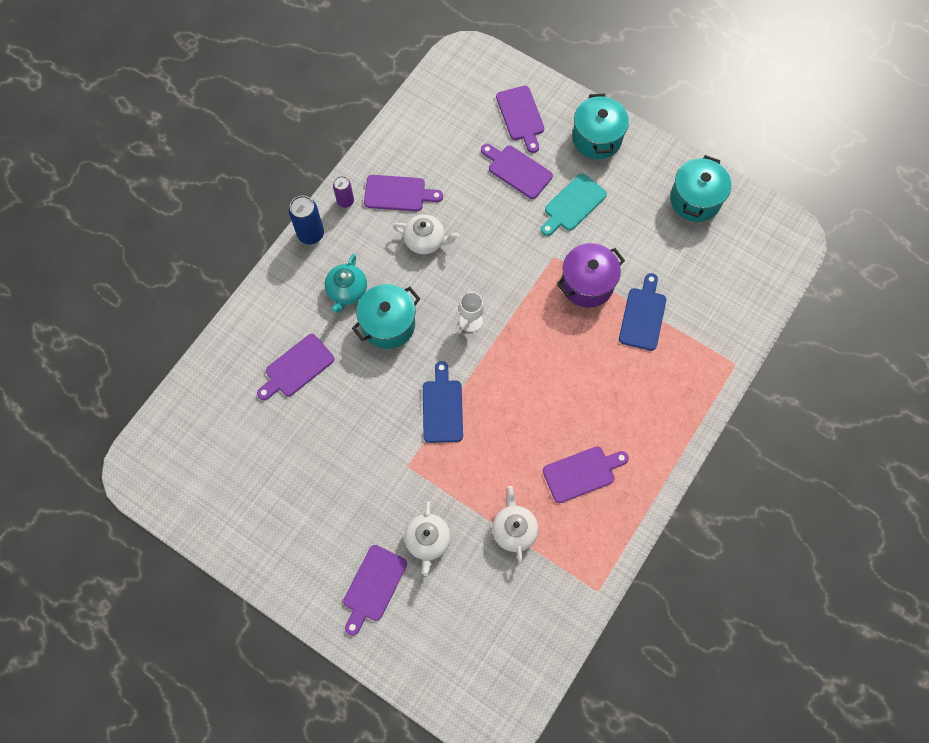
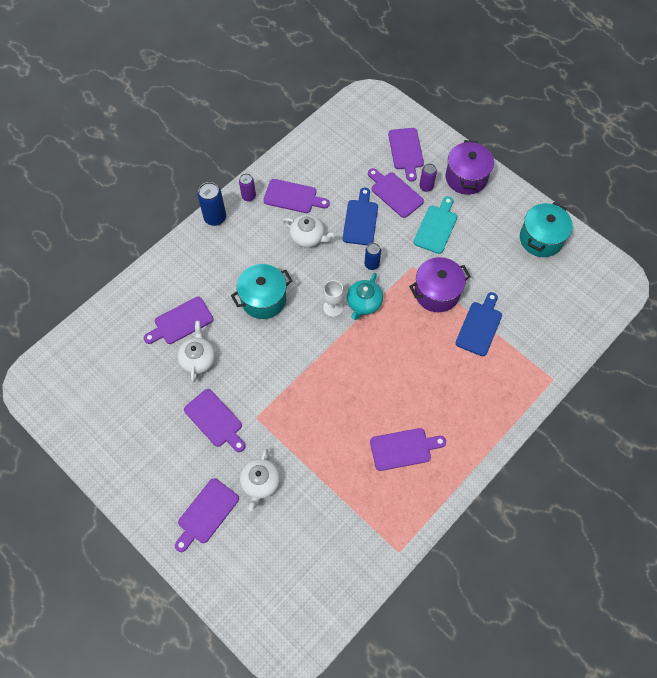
camera: 10 degrees right, 5 degrees down
turquoise teapot [325,254,367,313] -> turquoise teapot moved to [347,273,383,320]
blue cutting board [423,361,463,443] -> blue cutting board moved to [343,188,378,245]
white teapot [492,486,538,564] -> white teapot moved to [177,321,215,382]
turquoise cutting board [541,173,607,236] -> turquoise cutting board turned 150 degrees clockwise [413,196,457,254]
turquoise pot [572,94,629,159] -> purple pot [445,140,494,195]
none -> purple cutting board [184,389,245,452]
none -> blue can [364,243,381,270]
none -> purple can [419,163,437,192]

